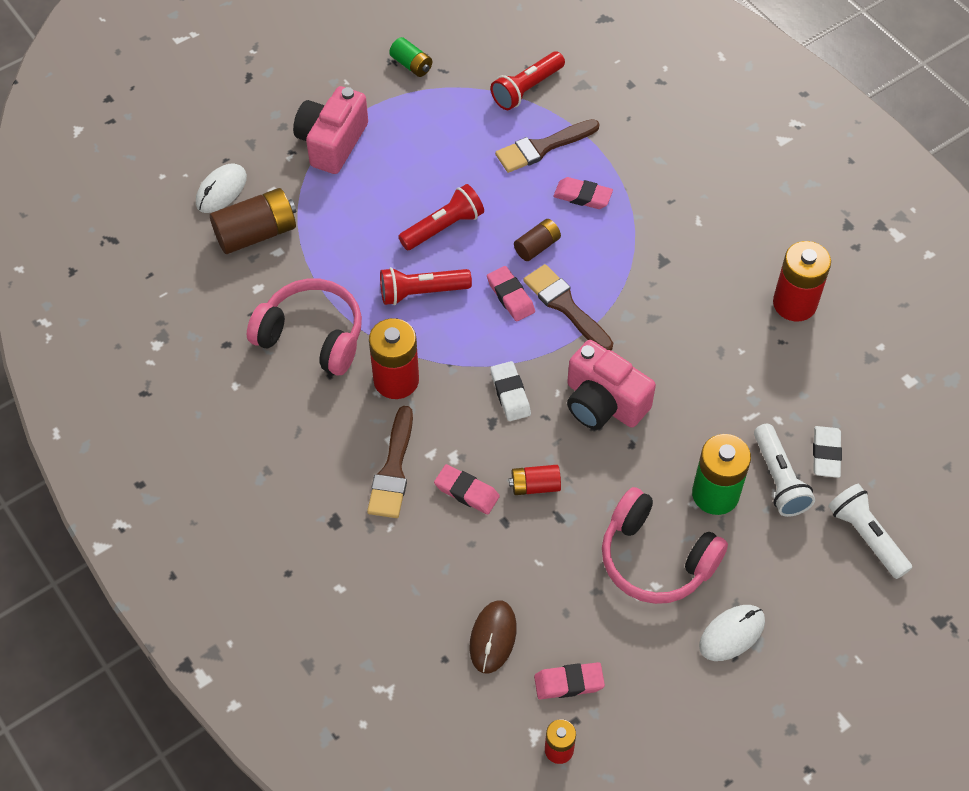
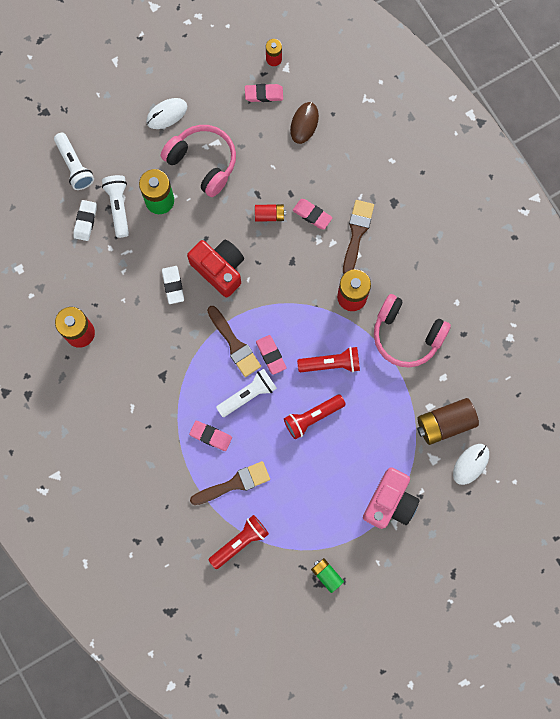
camera: 175 degrees left, 20 degrees up
white eraser [490,361,531,421] -> white eraser moved to [162,266,184,304]
brown battery [514,219,561,261] -> white flashlight [216,369,277,417]
pink camera [567,340,656,430] -> red camera [187,239,244,297]

